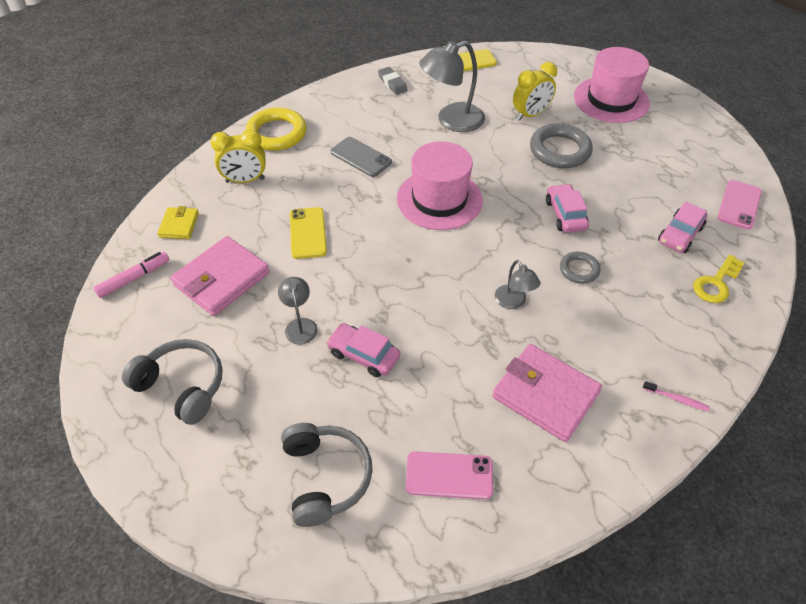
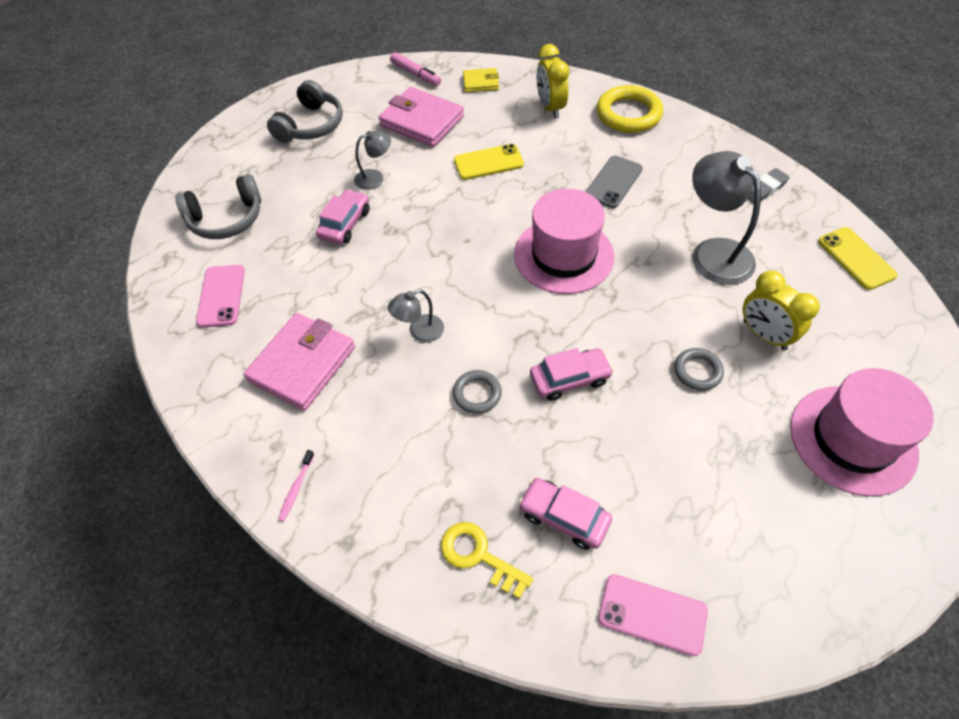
camera: 85 degrees right, 5 degrees up
grey ring [530,124,593,168] -> grey ring [674,348,724,391], size x0.56

